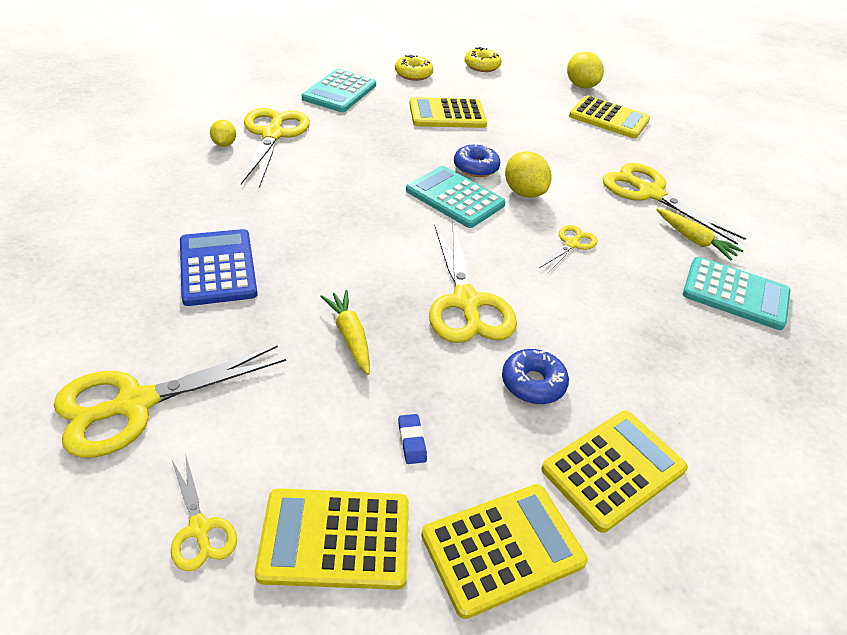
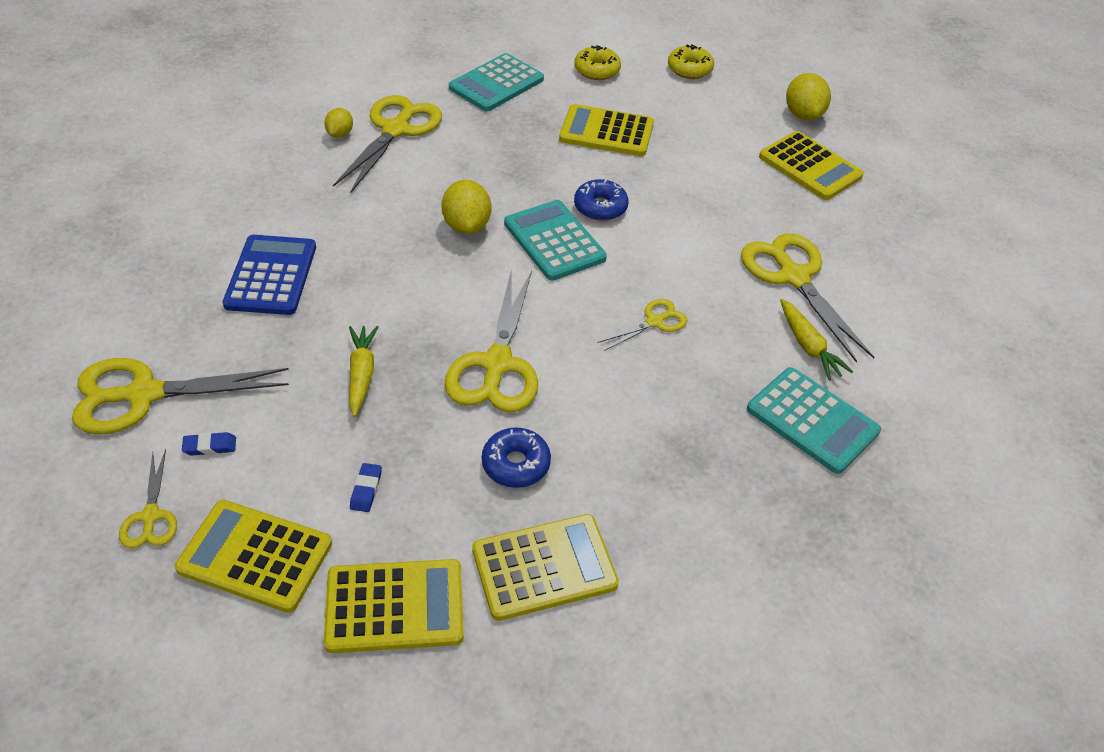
camera: 20 degrees right, 5 degrees up
yellow lemon [505,151,551,198] -> yellow lemon moved to [441,180,491,234]
none -> blue eraser [182,432,236,456]

